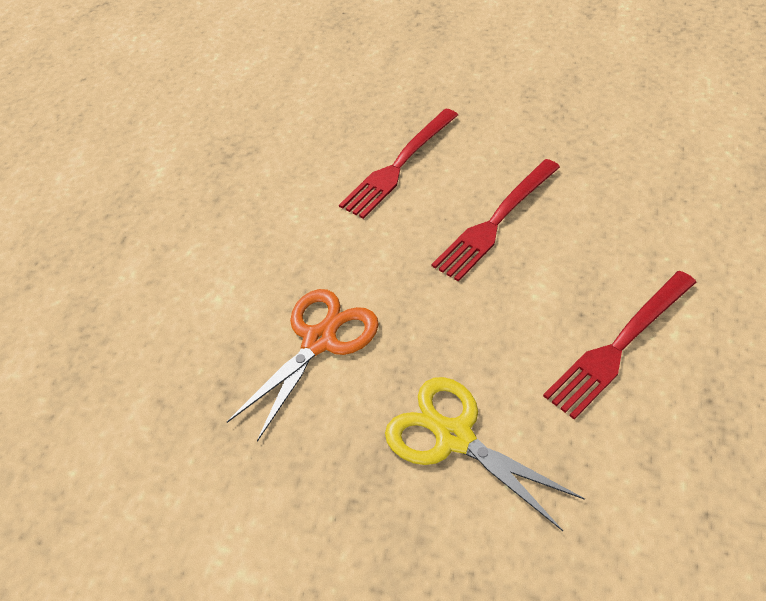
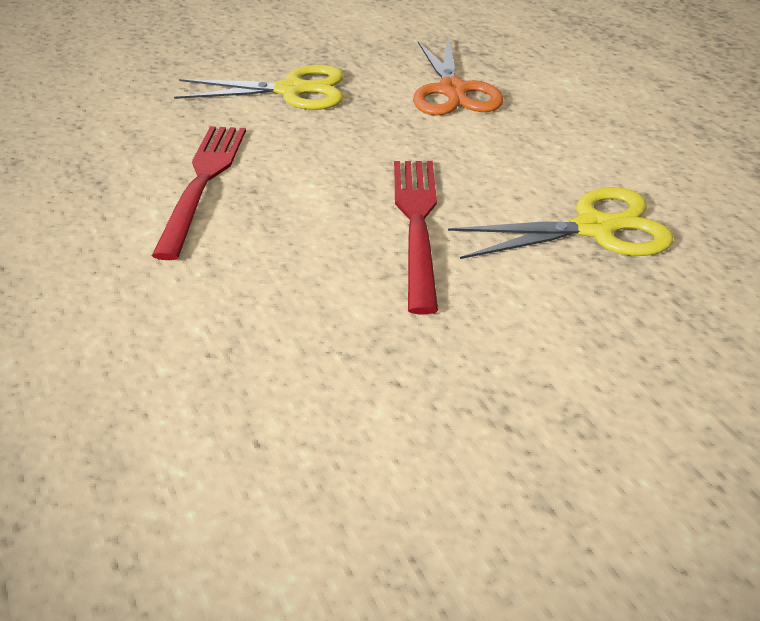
camera: 135 degrees right, 10 degrees down
red fork [339,108,458,219] -> yellow scissors [448,187,673,259]

